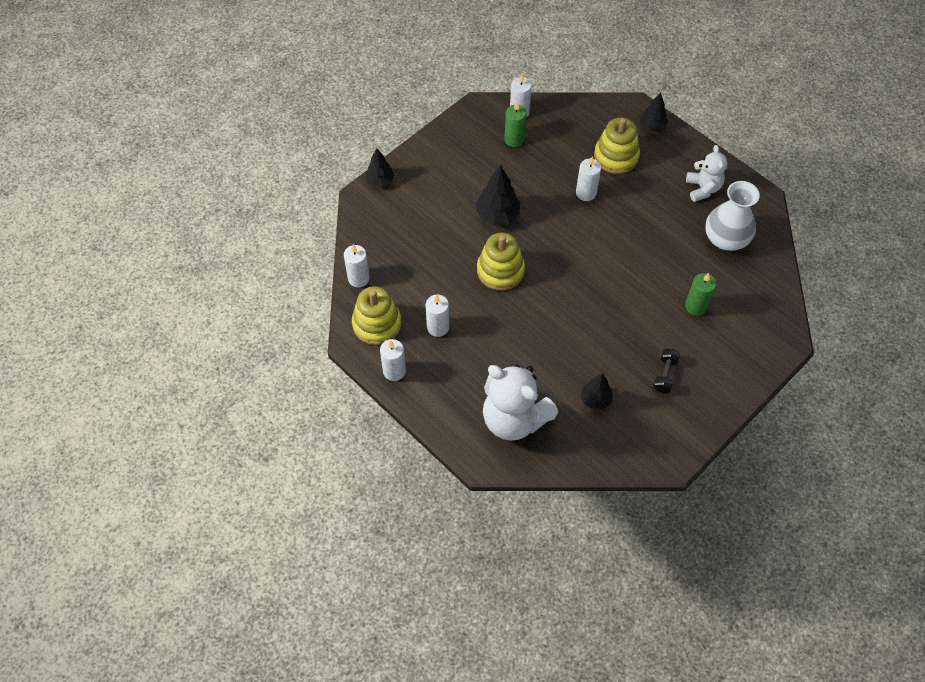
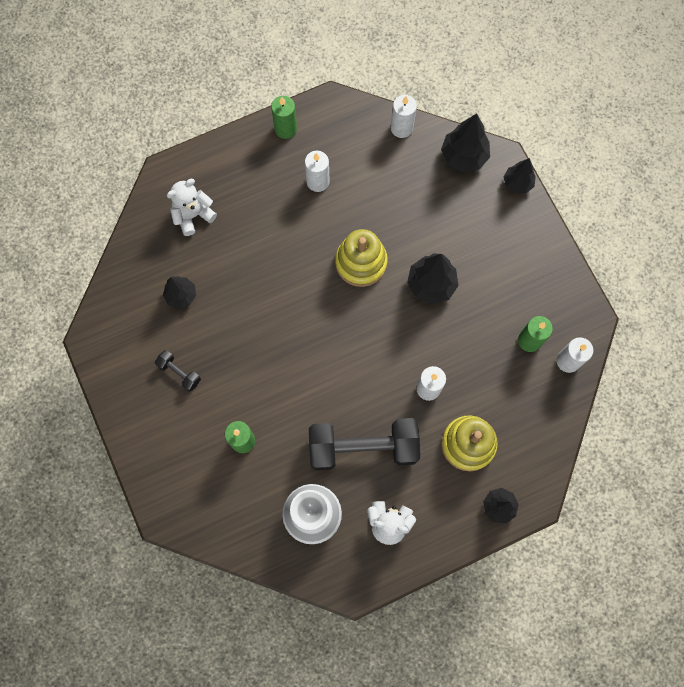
camera: 110 degrees right, 15 degrees up
yellow stacking toy [352,286,402,345] -> none
white candle [380,339,406,381] -> green candle [271,96,297,139]
white teddy bear [483,364,558,441] -> white teddy bear [166,179,217,236], size x0.57
none -> black dumbbell [309,418,420,470]
none -> black tree [441,114,490,172]

